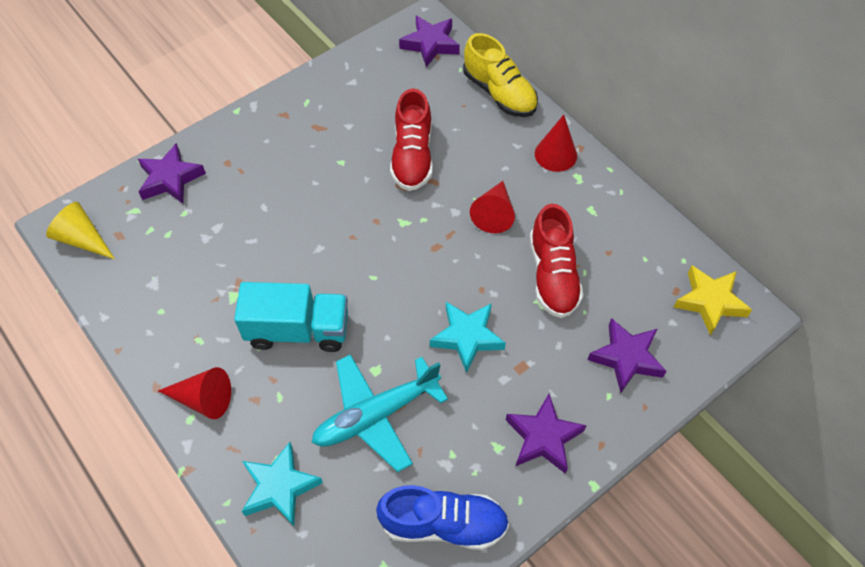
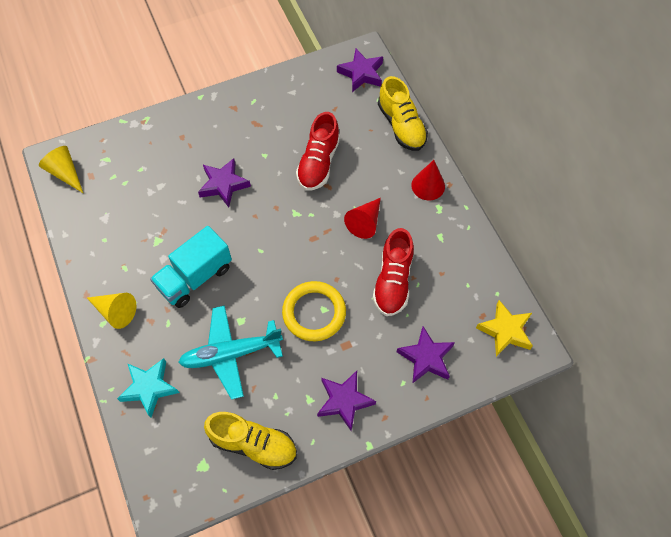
camera: 15 degrees right, 5 degrees up
purple star [138,143,206,204] -> purple star moved to [198,158,251,207]
red cone [158,367,231,419] -> yellow cone [87,293,136,329]
turquoise truck [234,282,348,352] -> turquoise truck turned 120 degrees clockwise [150,226,232,308]
blue shoe [376,485,509,550] -> yellow shoe [204,412,297,470]
turquoise star [430,302,506,373] -> yellow ring [282,281,346,341]

